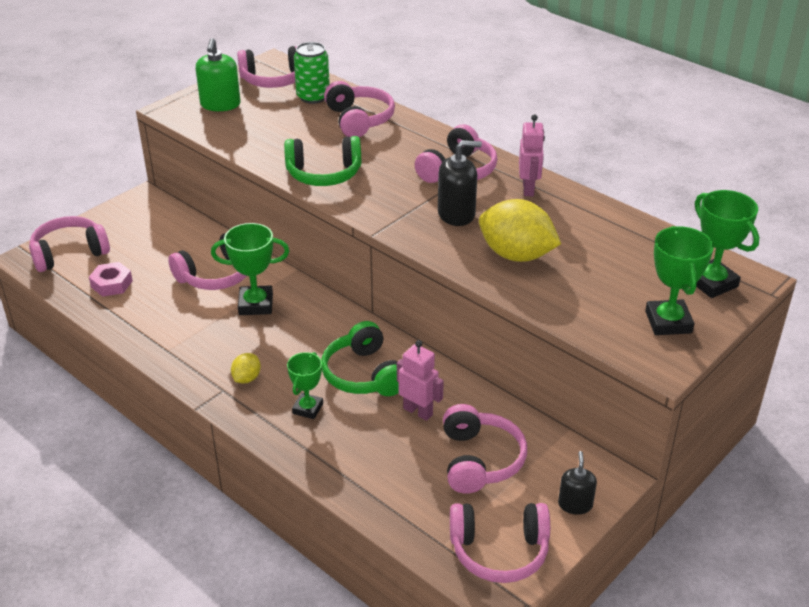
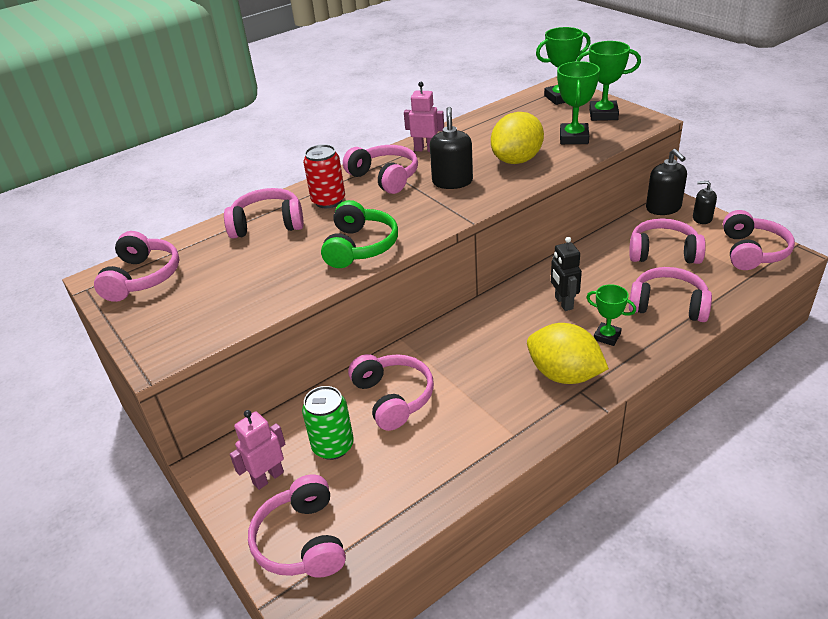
camera: 75 degrees left, 0 degrees up
pink nut [89,262,133,297] -> none
green soap dispenser [196,38,240,111] -> none
green trophy [211,223,289,315] -> green trophy moved to [557,61,600,144]
yellow lemon [231,353,261,384] -> yellow lemon [527,323,609,384], size x2.14
green can [294,42,330,104] -> green can moved to [302,386,354,460]
green headphones [321,321,399,396] -> black robot [551,237,582,311]
pink robot [397,340,444,421] -> pink robot moved to [230,410,285,490]
none -> red can [303,144,345,208]
none -> pink headphones [629,267,712,322]
none -> black soap dispenser [646,149,687,215]

